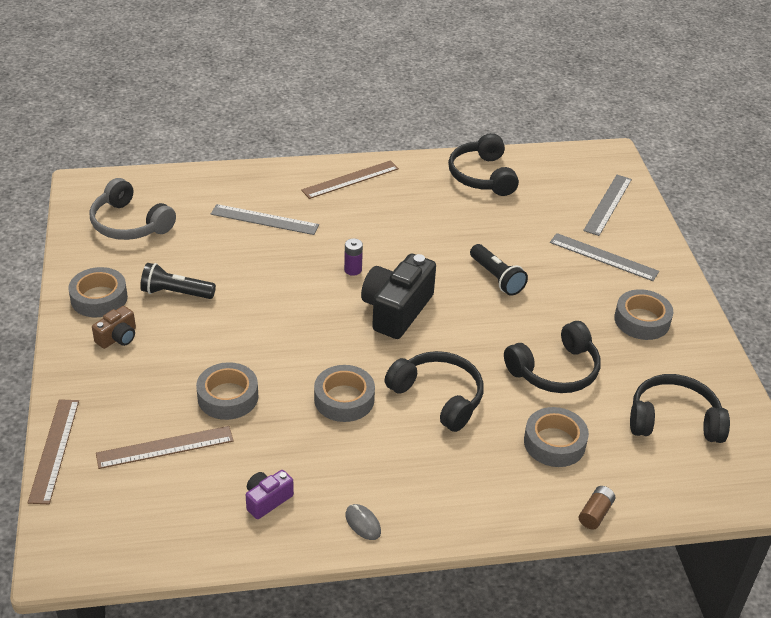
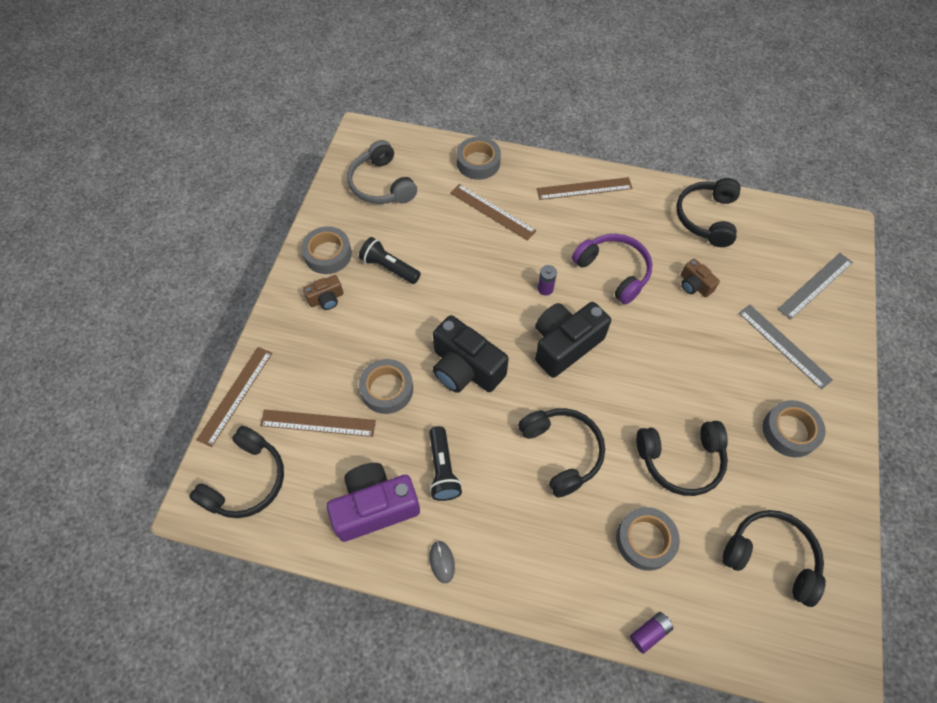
camera: 25 degrees right, 20 degrees up
grey ruler [211,204,319,235] -> brown ruler [450,184,536,241]
purple camera [246,470,294,519] -> purple camera [327,463,420,542], size x1.98
grey tape [314,365,375,422] -> grey tape moved to [457,137,501,180]
black flashlight [470,244,528,296] -> black flashlight moved to [429,426,462,501]
brown battery [579,486,615,529] -> purple battery [630,612,673,654]
none -> black headphones [189,426,284,518]
none -> black camera [433,315,509,393]
none -> purple headphones [572,234,652,305]
none -> brown camera [681,259,720,297]

